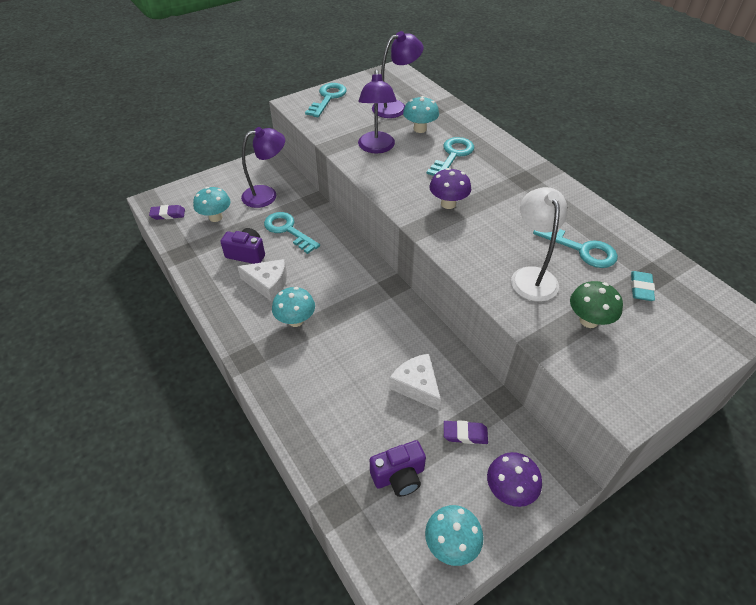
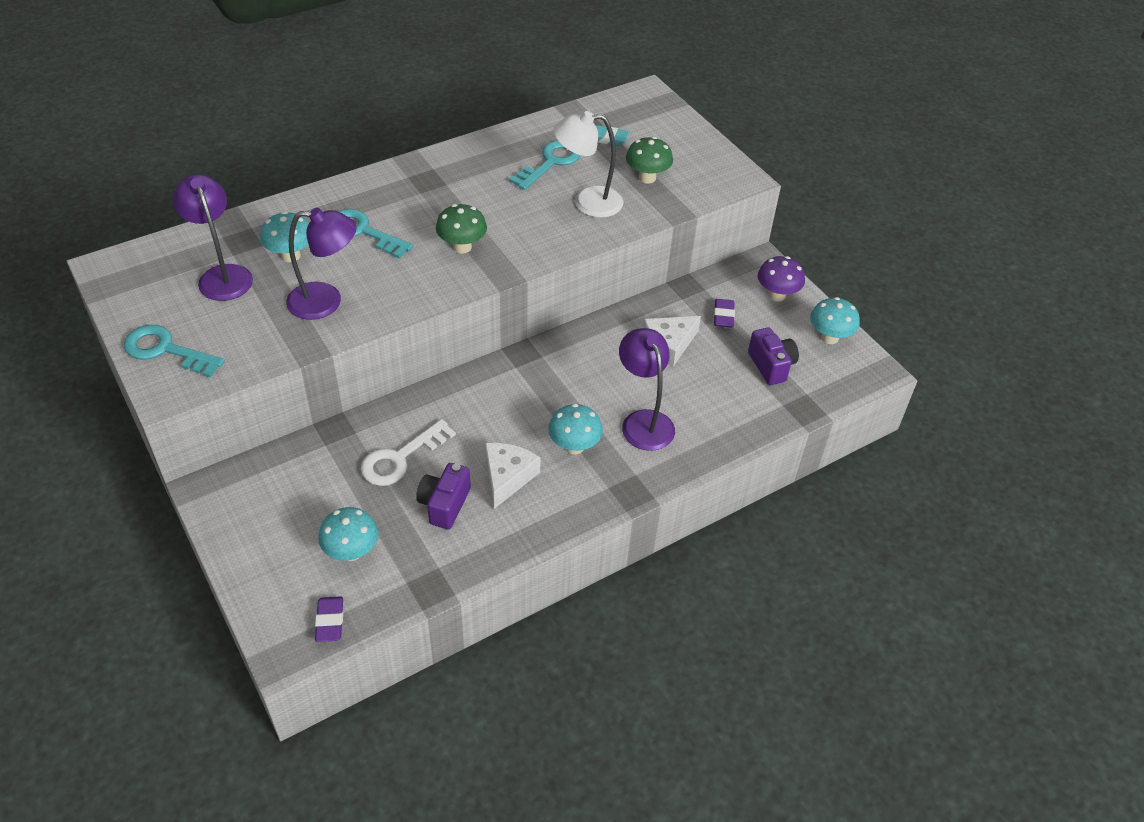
camera: 90 degrees left, 0 degrees up
purple lamp [241,127,285,208] -> purple lamp moved to [619,328,675,451]
turquoise key [264,212,320,254] -> white key [361,419,456,486]
purple mushroom [429,168,471,209] -> green mushroom [436,204,487,254]

